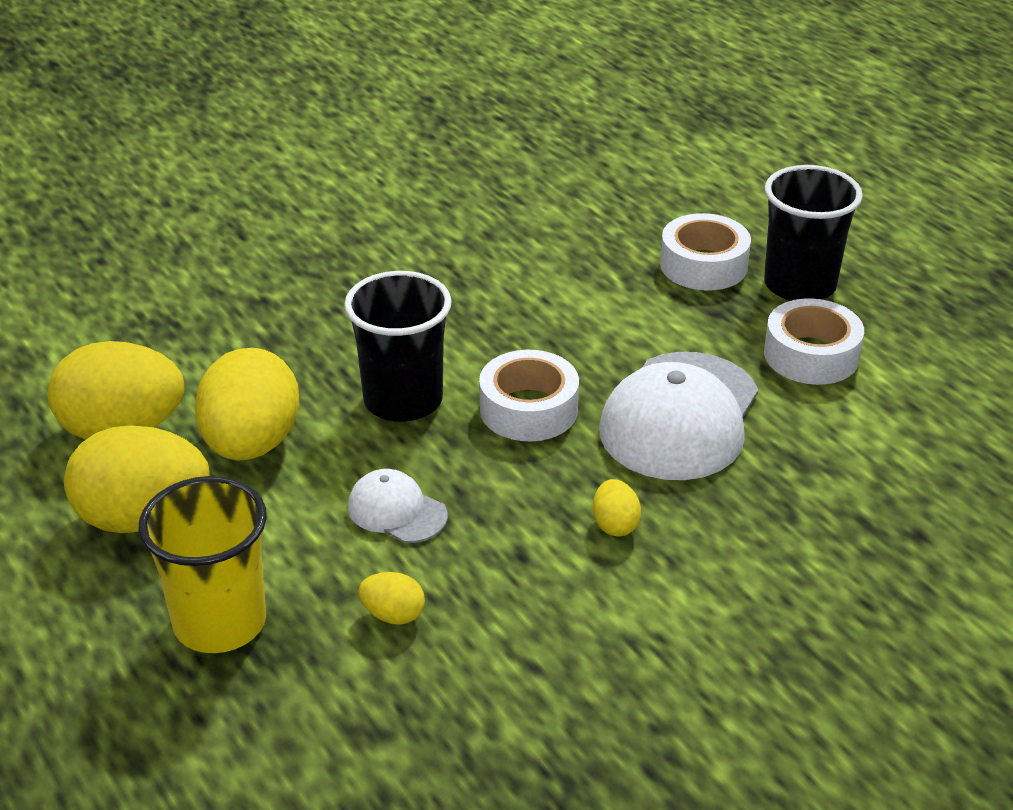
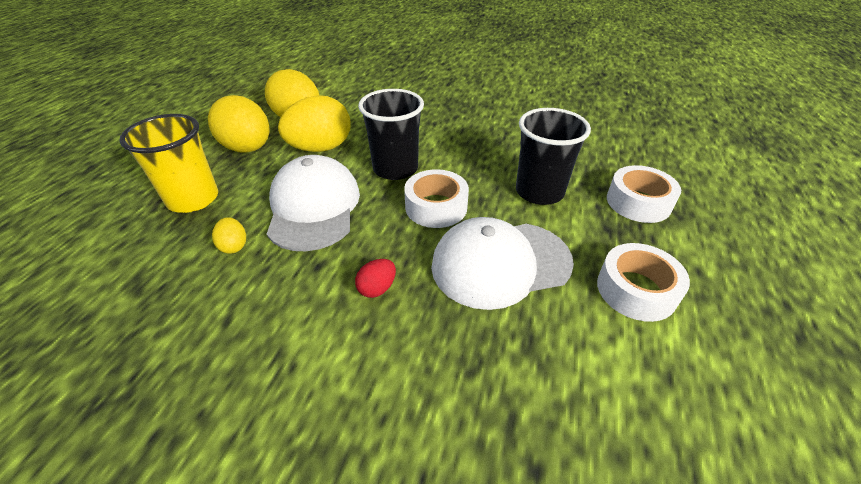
camera: 50 degrees right, 5 degrees up
white cap [348,469,448,543] -> white cap [267,155,360,251], size x1.99
yellow egg [593,479,641,536] -> red egg [355,259,396,298]
black cup [764,165,863,301] -> black cup moved to [516,108,591,205]

